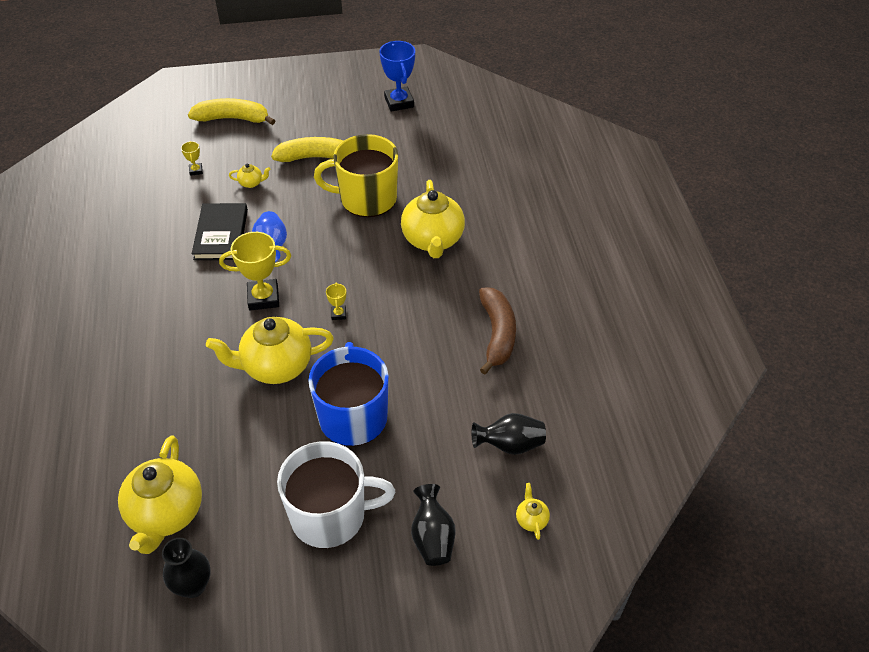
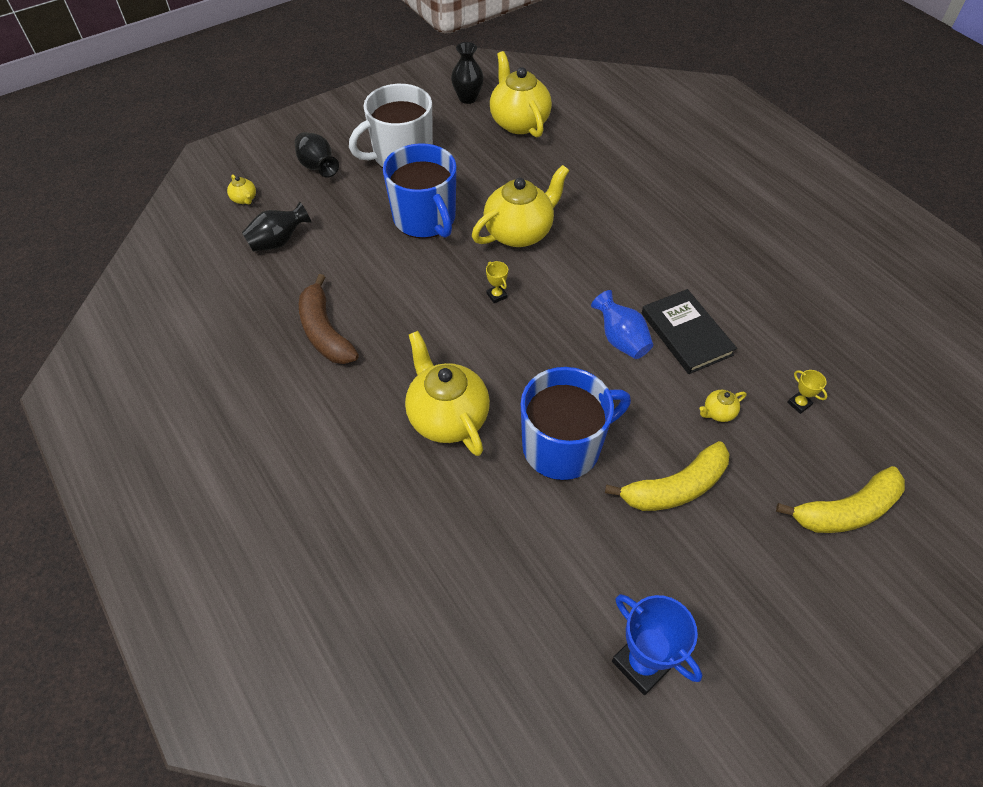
camera: 155 degrees right, 5 degrees up
yellow trophy [219,232,291,311] -> none
yellow mug [314,134,398,217] -> blue mug [521,367,631,480]

